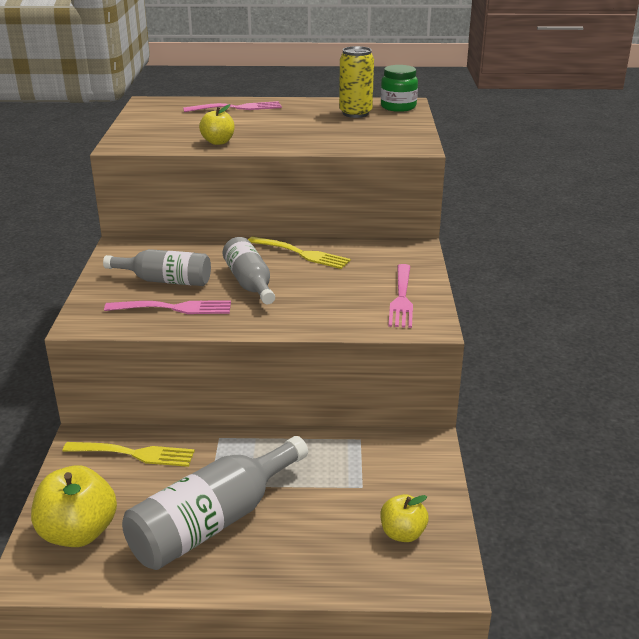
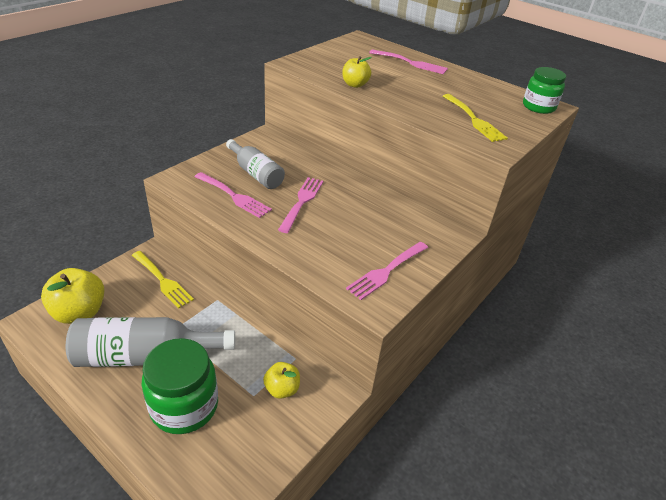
camera: 35 degrees right, 10 degrees up
grey bottle [223,237,275,304] -> pink fork [278,177,323,233]
yellow fork [248,236,351,269] -> yellow fork moved to [443,94,508,142]
yellow can [339,46,374,118] -> none
yellow apple [380,494,429,542] -> yellow apple moved to [263,362,300,399]
none -> green jar [141,338,218,434]

